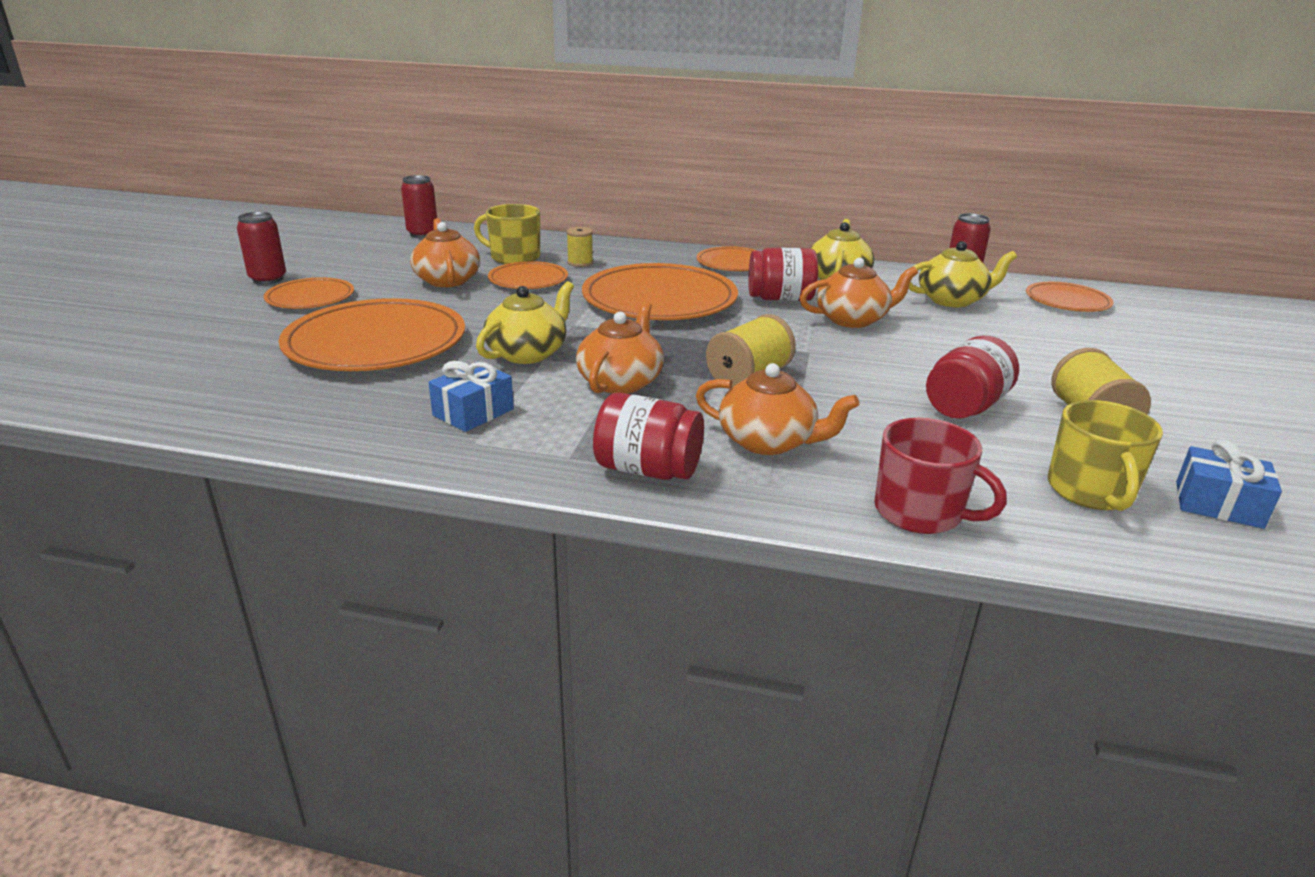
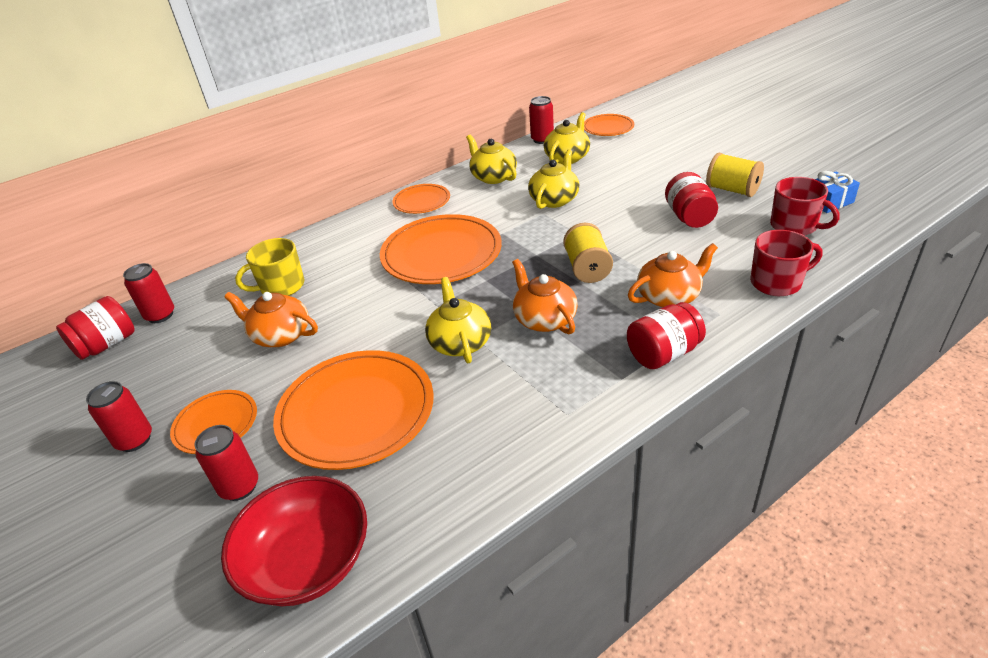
camera: 45 degrees left, 10 degrees up
blue gift [428,361,514,432] -> none
orange plate [488,261,568,289] -> none
yellow spool [566,227,593,267] -> none
red jar [748,248,818,301] -> red jar moved to [56,296,135,360]
orange teapot [800,258,918,328] -> yellow teapot [528,149,579,209]
yellow mug [1048,400,1163,511] -> red mug [770,177,840,236]
none -> red can [194,425,258,501]
none -> red bowl [221,476,367,606]

